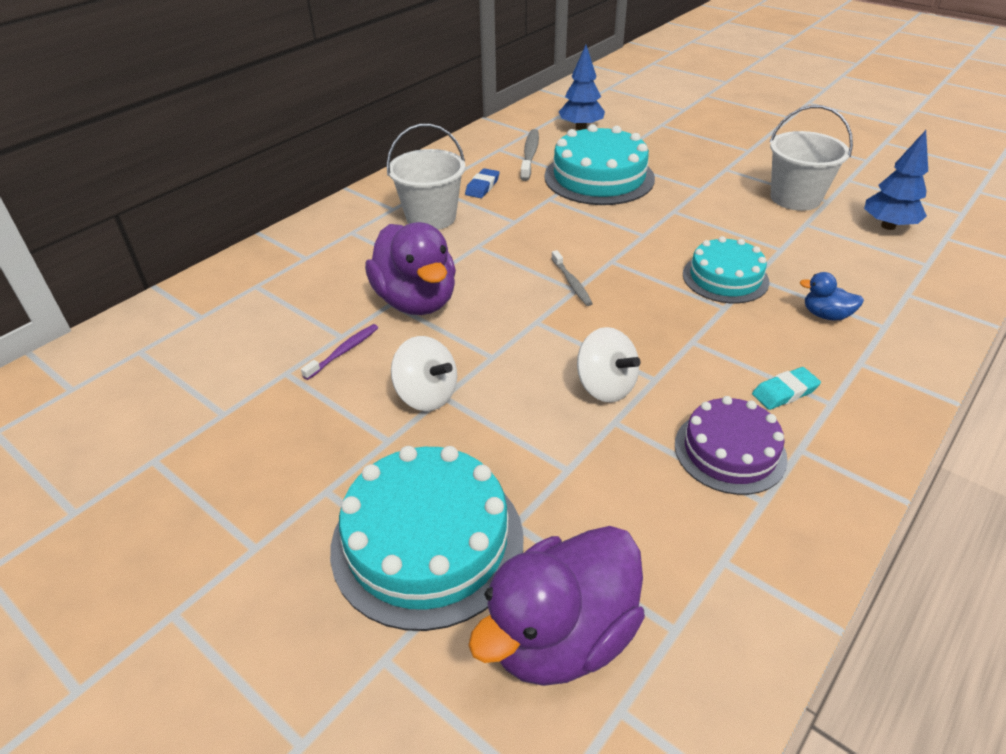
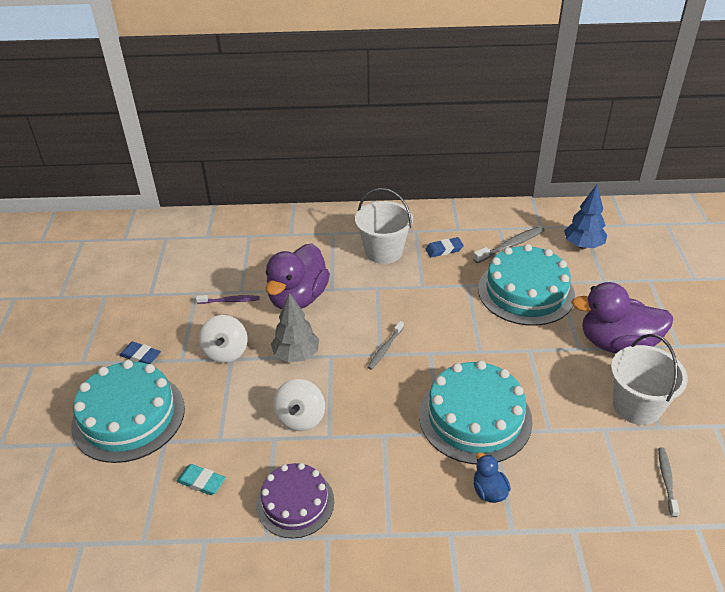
camera: 50 degrees right, 0 degrees up
purple duck [468,526,645,686] -> purple duck moved to [571,282,673,353]
turquoise cake [683,236,770,303] -> turquoise cake [419,360,533,464], size x1.58
turquoise eraser [752,367,821,410] -> turquoise eraser moved to [177,464,226,495]
blue tree [864,130,928,230] -> grey toothbrush [658,447,679,517]
none -> blue eraser [119,341,161,364]
none -> grey tree [271,293,319,362]

